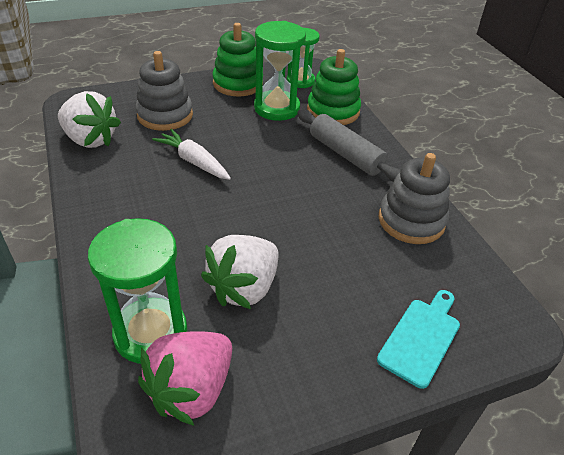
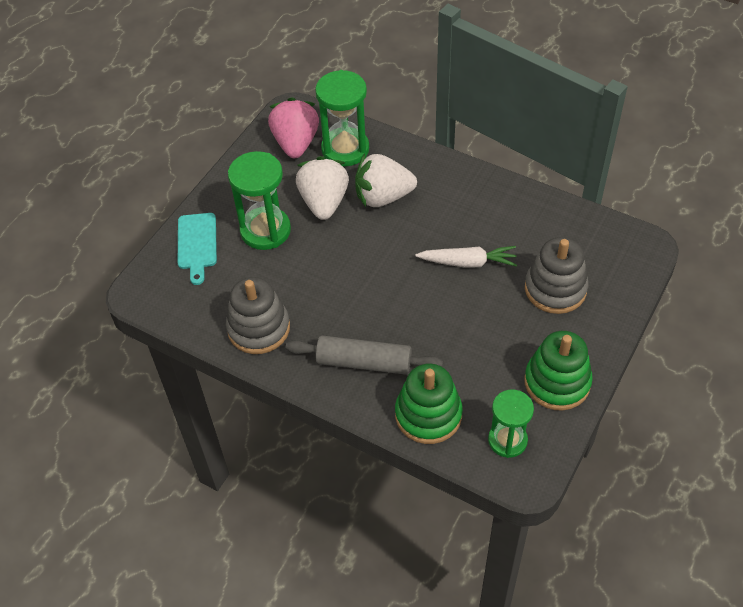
camera: 145 degrees right, 10 degrees up
white strawberry [58,91,121,148] -> white strawberry moved to [355,153,417,207]
green hourglass [254,21,306,121] -> green hourglass moved to [228,151,291,250]

